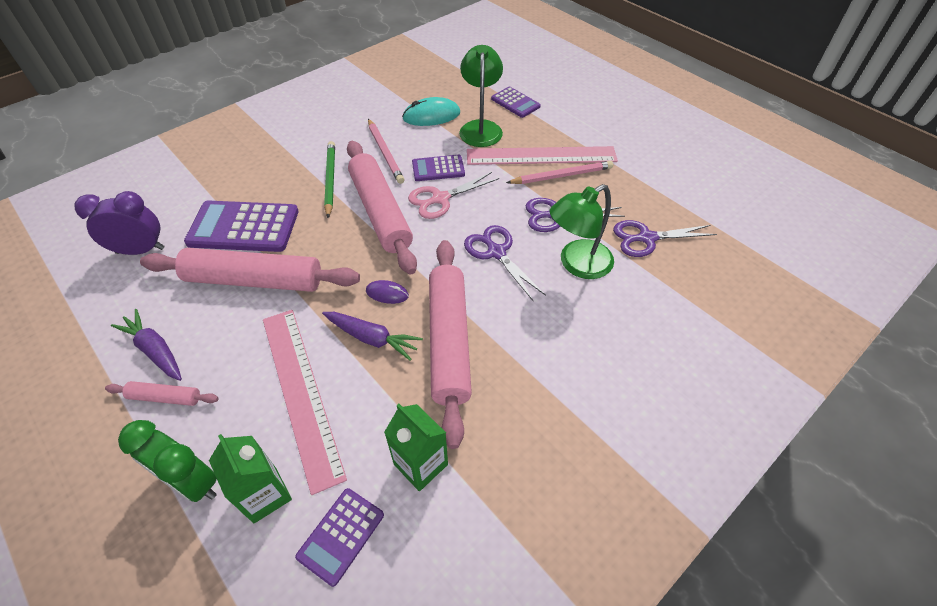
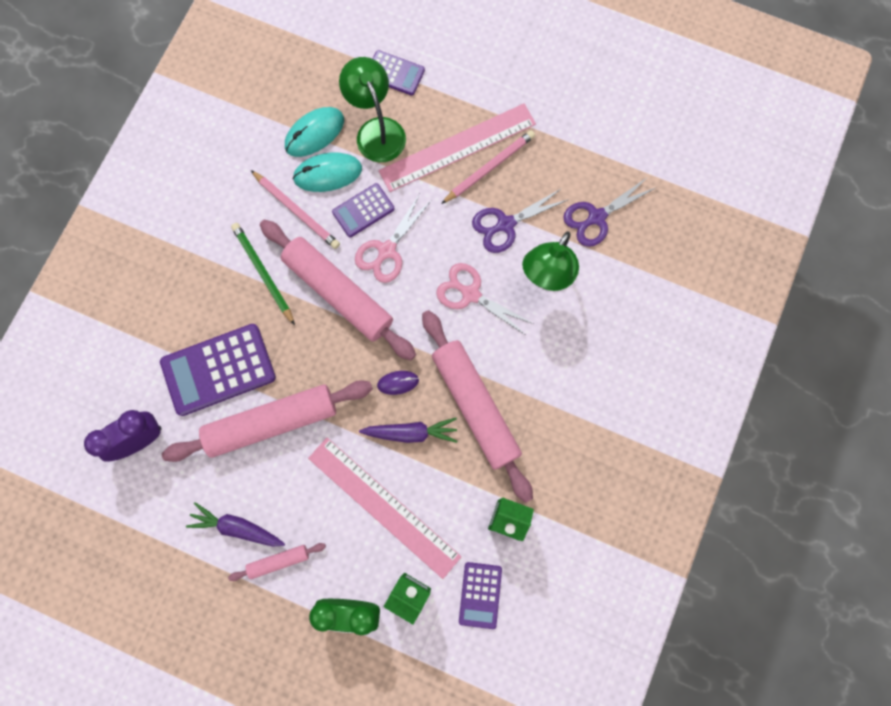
camera: 25 degrees left, 25 degrees up
purple scissors [464,225,546,301] -> pink scissors [436,263,534,336]
none -> turquoise mouse [293,152,362,192]

